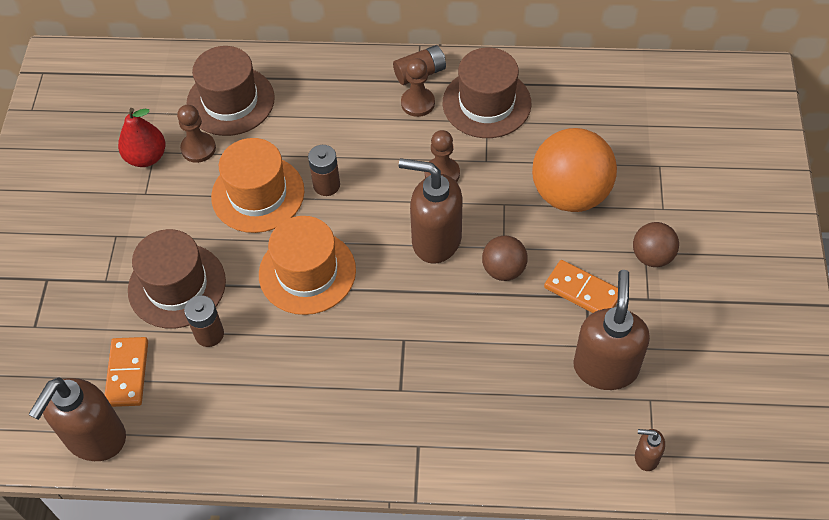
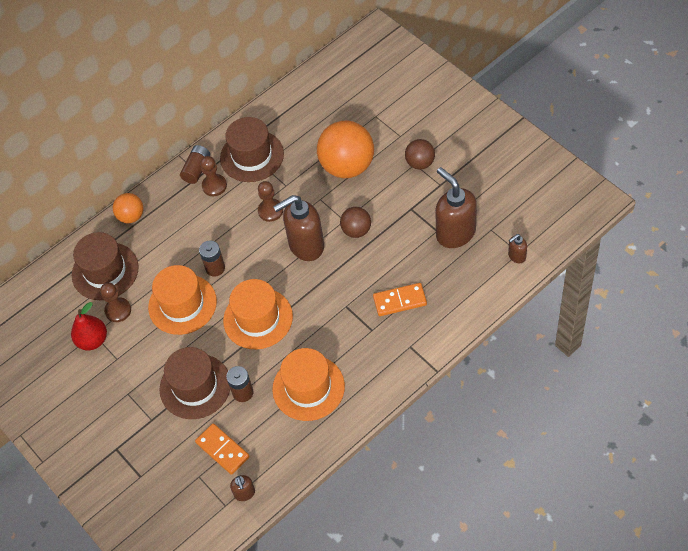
camera: 40 degrees left, 0 degrees up
brown soap dispenser [28,378,126,461] -> brown soap dispenser [230,475,255,501], size x0.46
orange domino [544,260,618,313] -> orange domino moved to [373,283,427,316]
none -> orange ball [113,193,143,223]
none -> orange hat [272,348,345,421]

